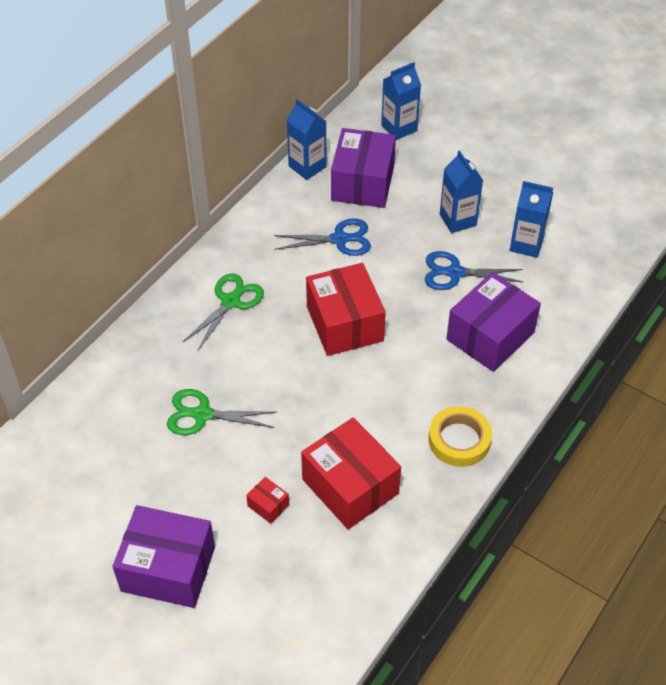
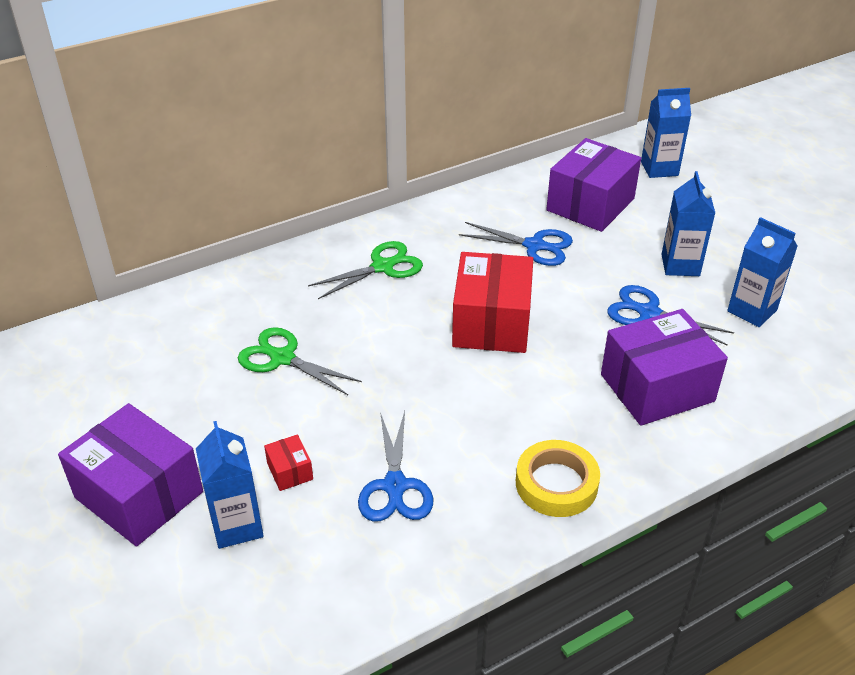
camera: 25 degrees right, 10 degrees down
blue carton [286,99,327,180] -> blue carton moved to [196,421,264,549]
red box [301,417,401,530] -> blue scissors [358,411,433,522]

